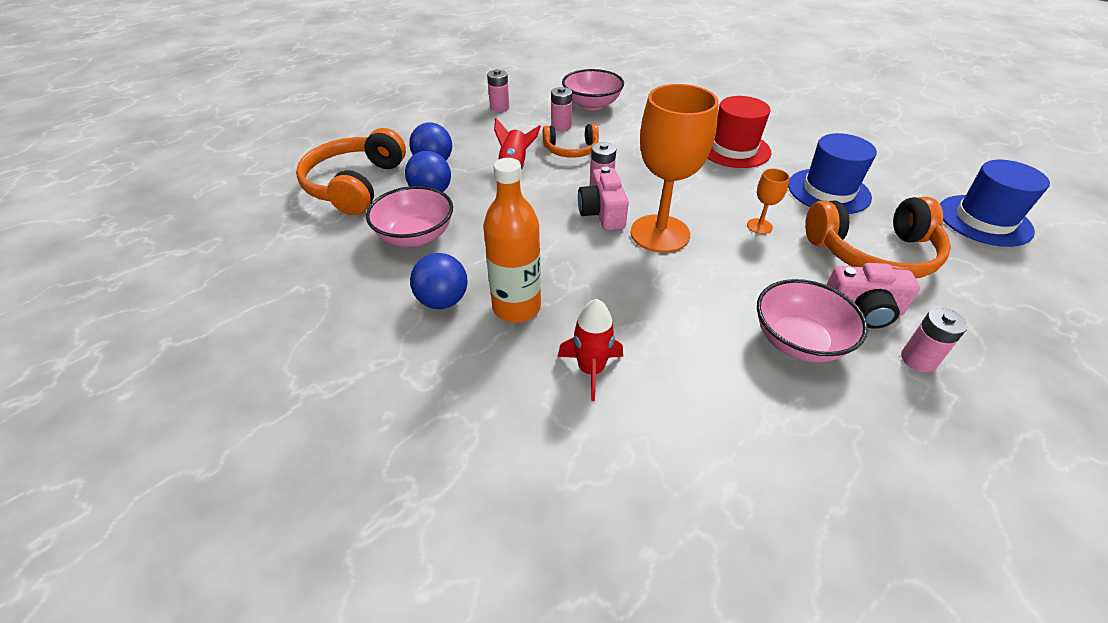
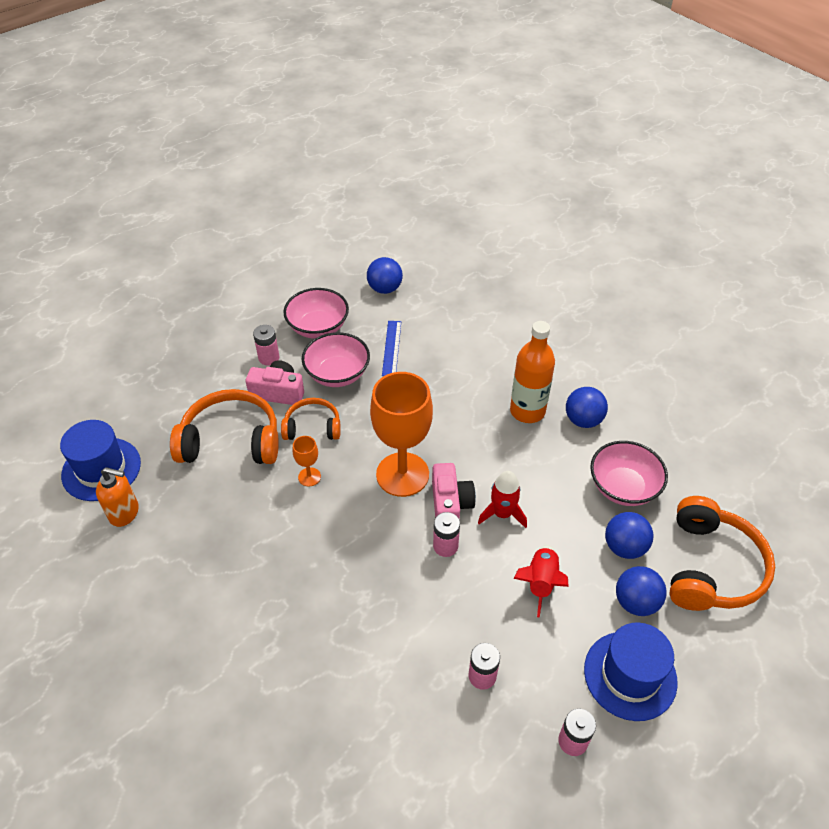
camera: 175 degrees left, 5 degrees up
orange headphones [543,124,599,158] -> orange headphones moved to [281,398,341,440]
red rocket [558,299,623,401] -> red rocket moved to [478,471,527,528]
pink bowl [562,69,624,111] -> pink bowl moved to [283,288,349,339]
red hat [707,96,771,168] -> none
blue hat [788,133,877,214] -> blue hat moved to [584,623,678,721]
none -> orange soap dispenser [96,467,139,527]
none -> blue ball [367,257,403,294]
none -> blue ruler [382,321,401,376]

